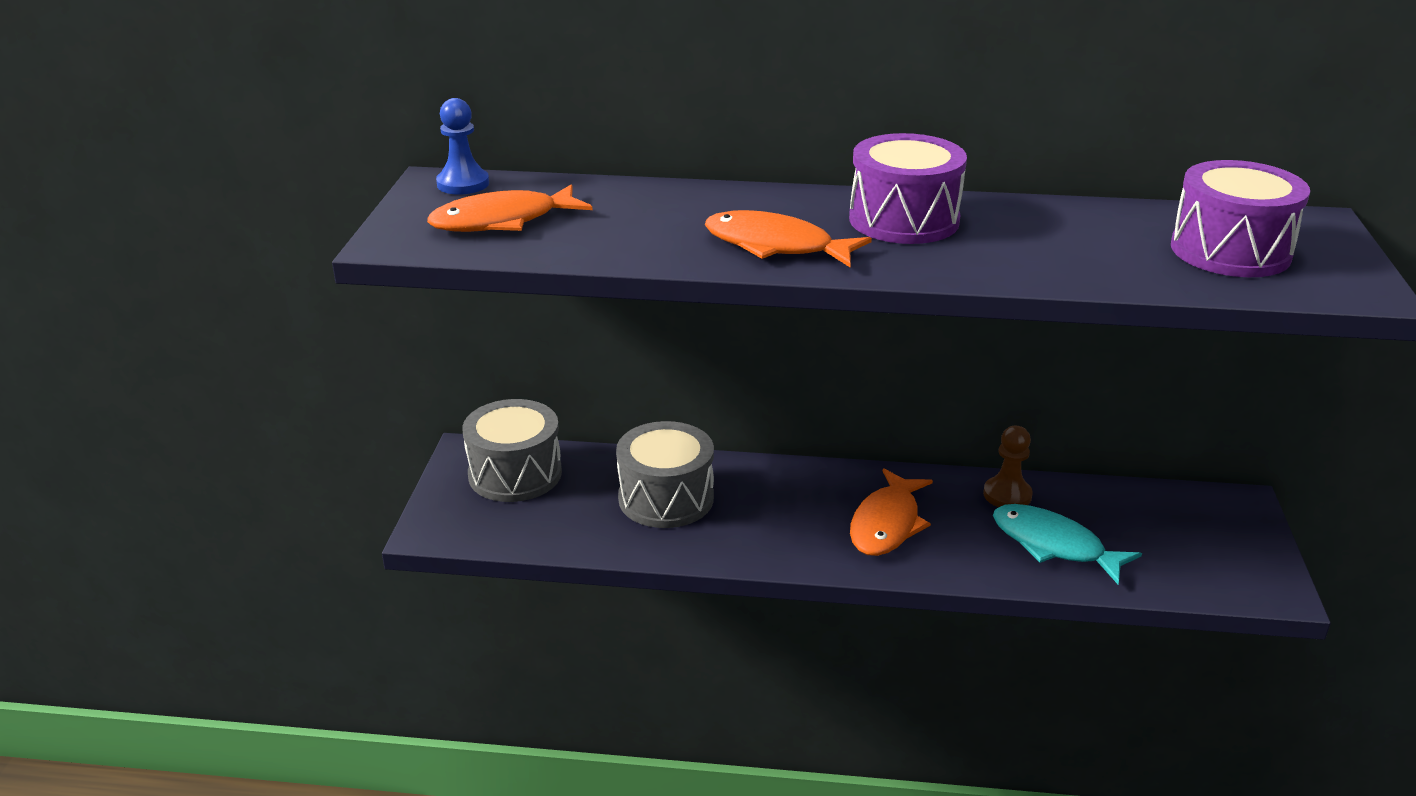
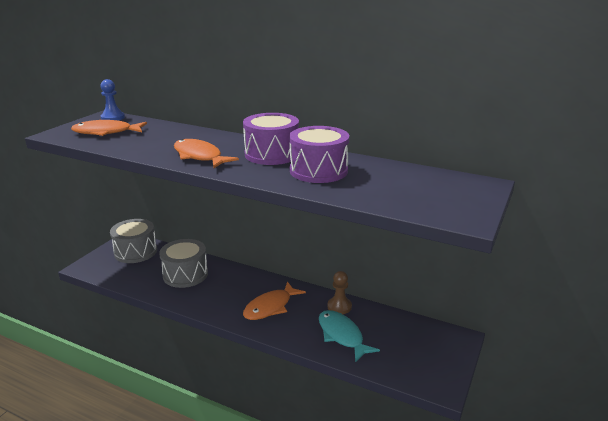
camera: 20 degrees right, 5 degrees down
purple drum [1171,160,1310,277] -> purple drum moved to [289,126,349,183]

